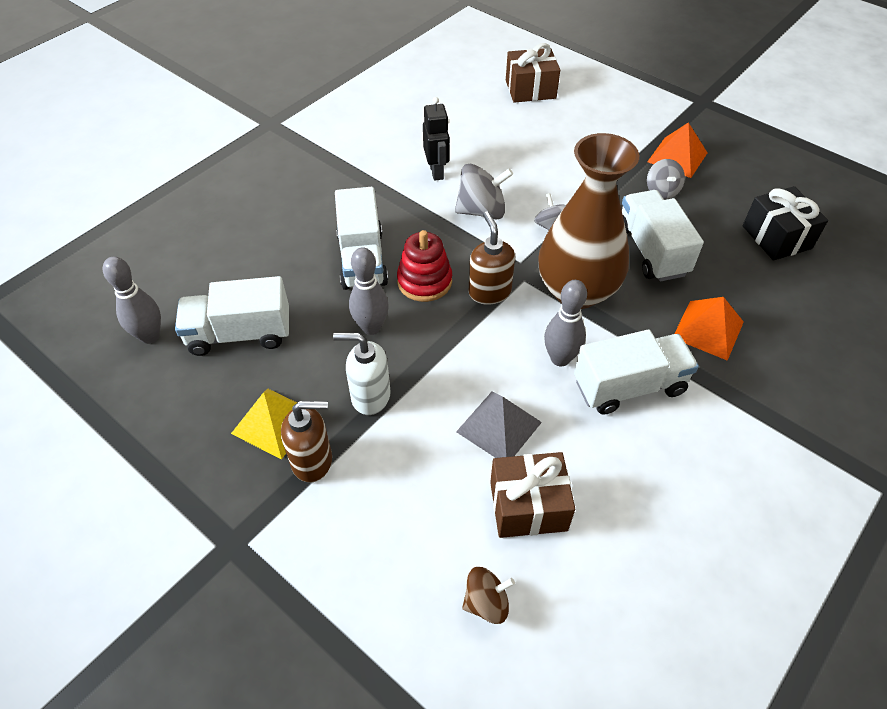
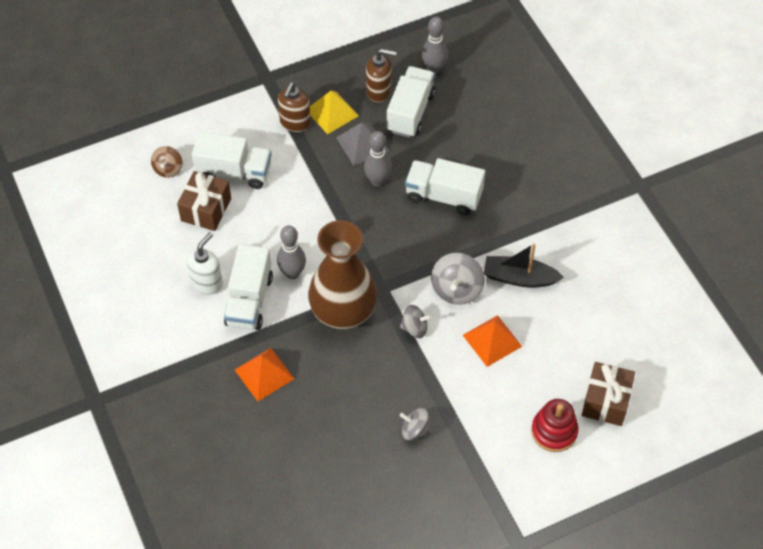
camera: 115 degrees right, 5 degrees up
white soap dispenser [333,333,391,415] -> white soap dispenser moved to [187,232,223,295]
red stacking toy [397,230,452,302] -> red stacking toy moved to [531,399,579,452]
black robot [423,97,450,181] -> black boat [484,243,564,287]
grey pyramid [456,392,542,458] -> grey pyramid moved to [336,122,388,166]
brown soap dispenser [469,211,515,305] -> brown soap dispenser moved to [366,48,397,102]
white truck [622,190,704,281] -> white truck moved to [192,131,272,189]
orange pyramid [647,122,707,178] -> orange pyramid moved to [463,315,522,367]
black gift [743,186,828,261] -> none

